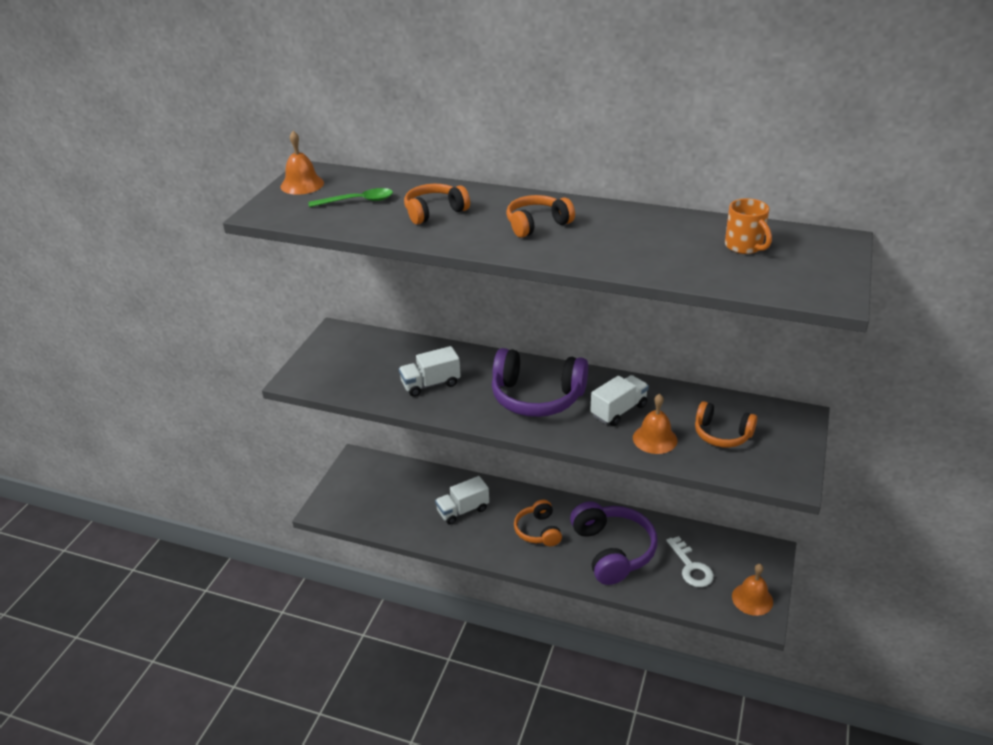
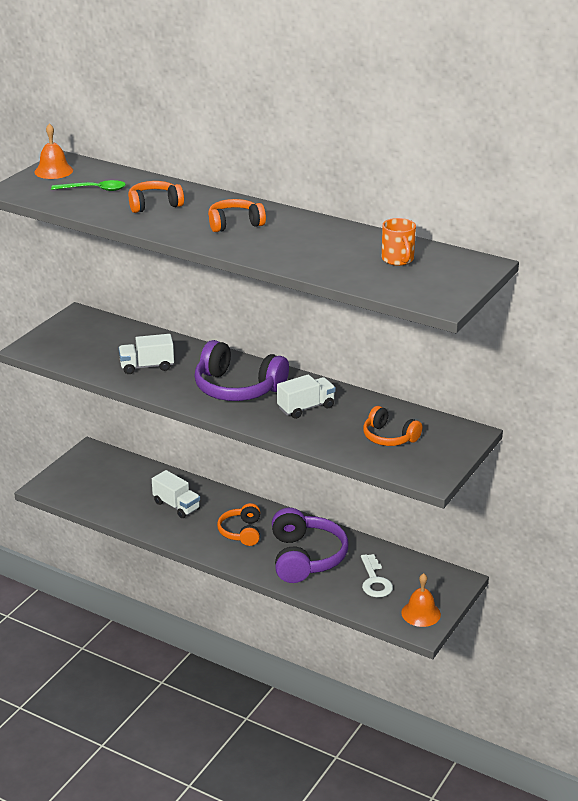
camera: 10 degrees right, 5 degrees down
white truck [435,476,489,525] -> white truck turned 120 degrees counterclockwise [152,470,200,518]
orange bell [633,394,677,454] -> none

